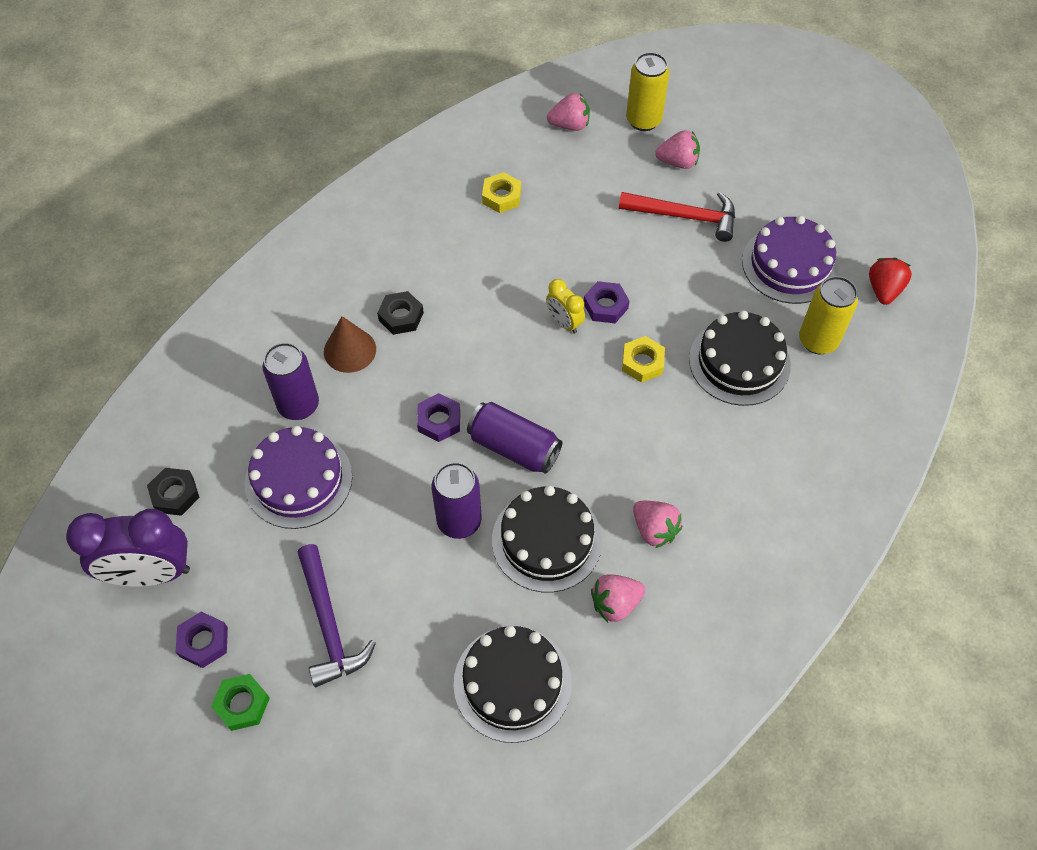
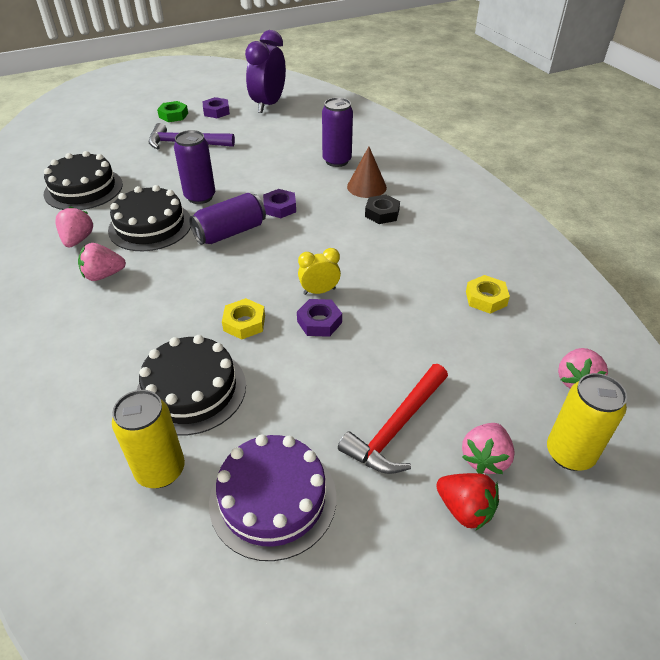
camera: 115 degrees right, 15 degrees down
black nut [147,468,200,516] -> none
purple cake [245,426,352,529] -> none
red strawberry [869,258,912,305] -> red strawberry moved to [436,473,499,530]

